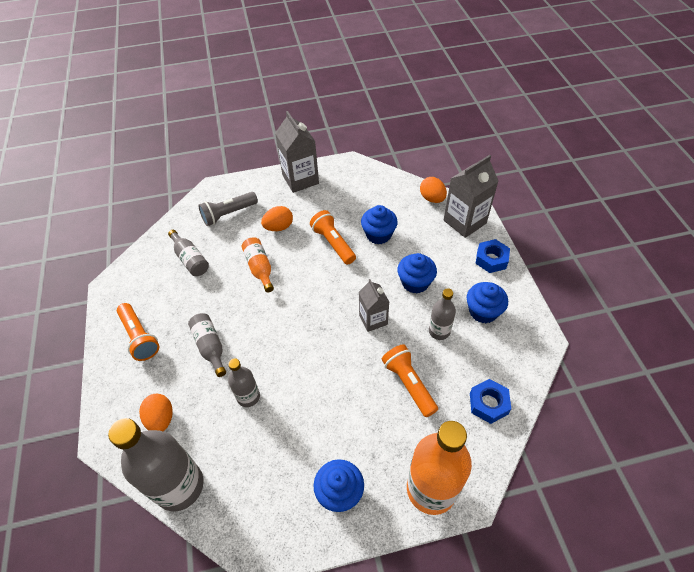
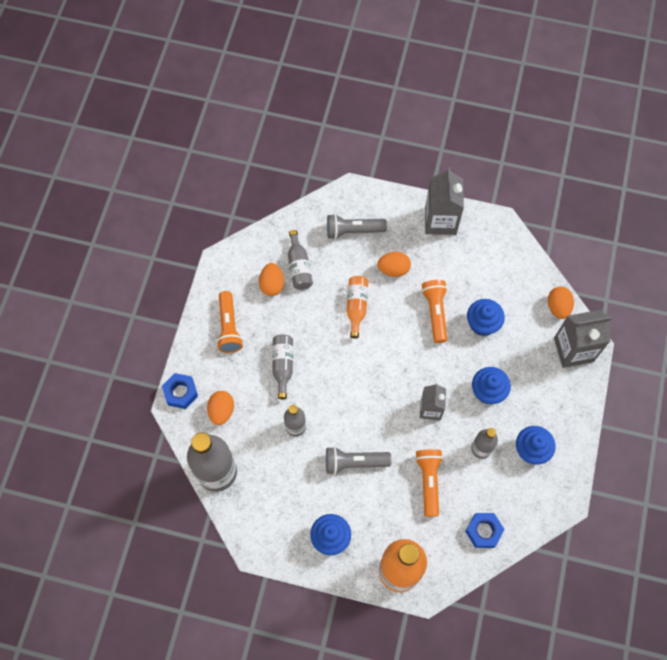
camera: 25 degrees right, 15 degrees up
blue nut [475,239,510,273] -> blue nut moved to [162,373,198,409]
none -> orange egg [259,263,284,296]
none -> grey flashlight [326,447,392,475]

